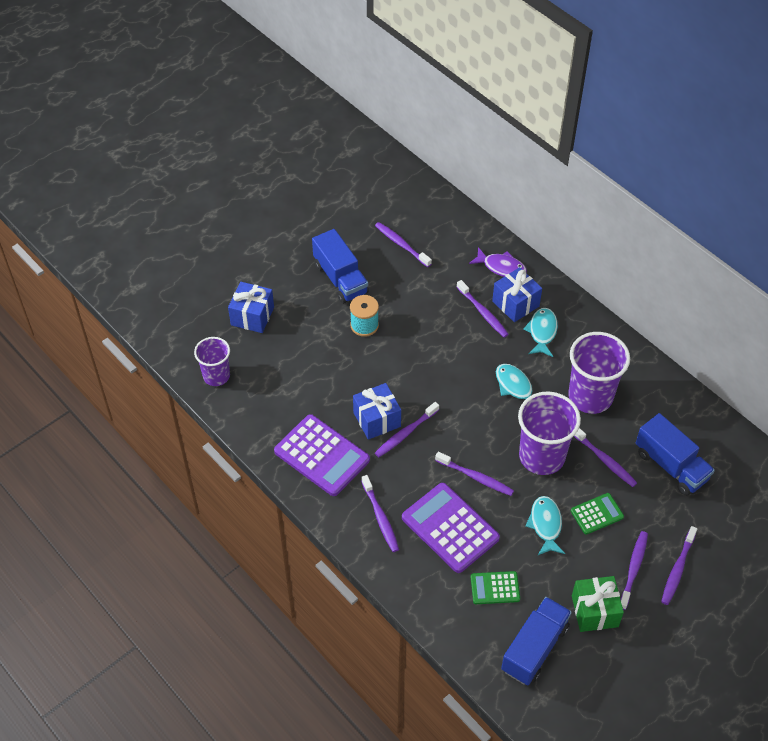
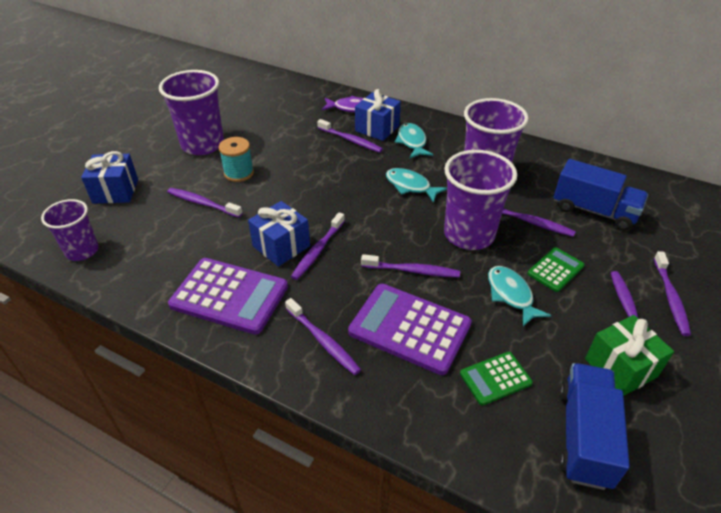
camera: 20 degrees left, 10 degrees down
blue truck [312,229,369,304] -> purple cup [159,70,224,155]
purple toothbrush [375,222,432,267] -> purple toothbrush moved to [167,188,243,218]

